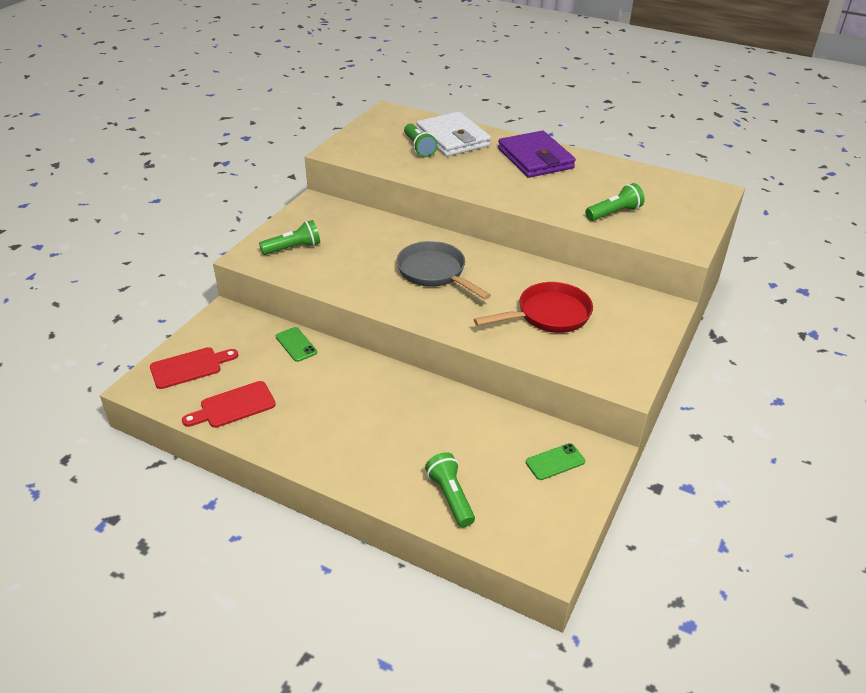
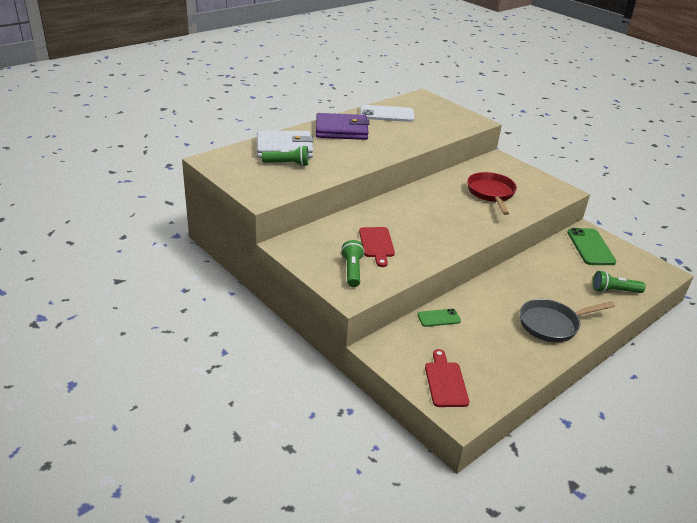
camera: 70 degrees left, 5 degrees down
red cutting board [182,381,276,428] -> red cutting board moved to [359,227,395,267]
grey pan [397,241,491,300] -> grey pan moved to [520,299,615,342]
green phone [526,443,585,480] -> green phone [567,228,616,265], size x1.76
green flashlight [585,183,645,221] -> none
none -> white phone [360,105,415,122]

